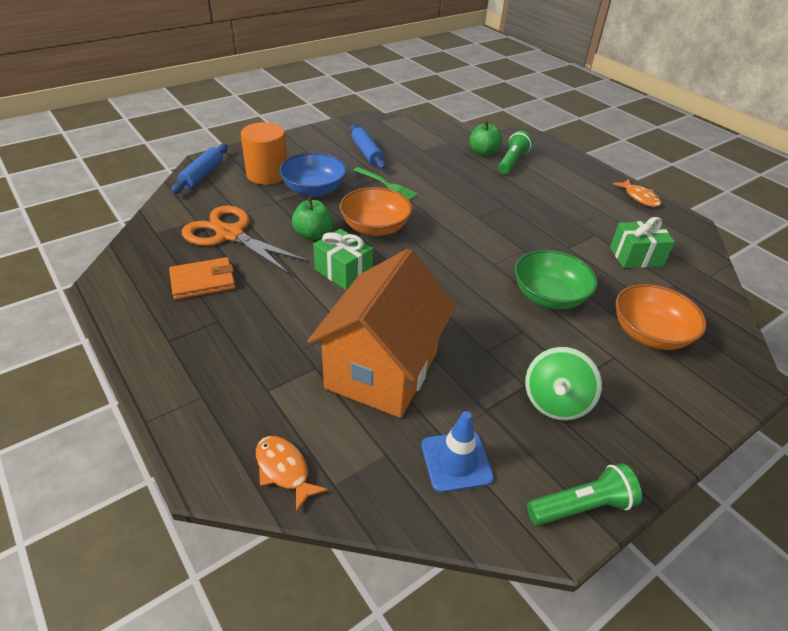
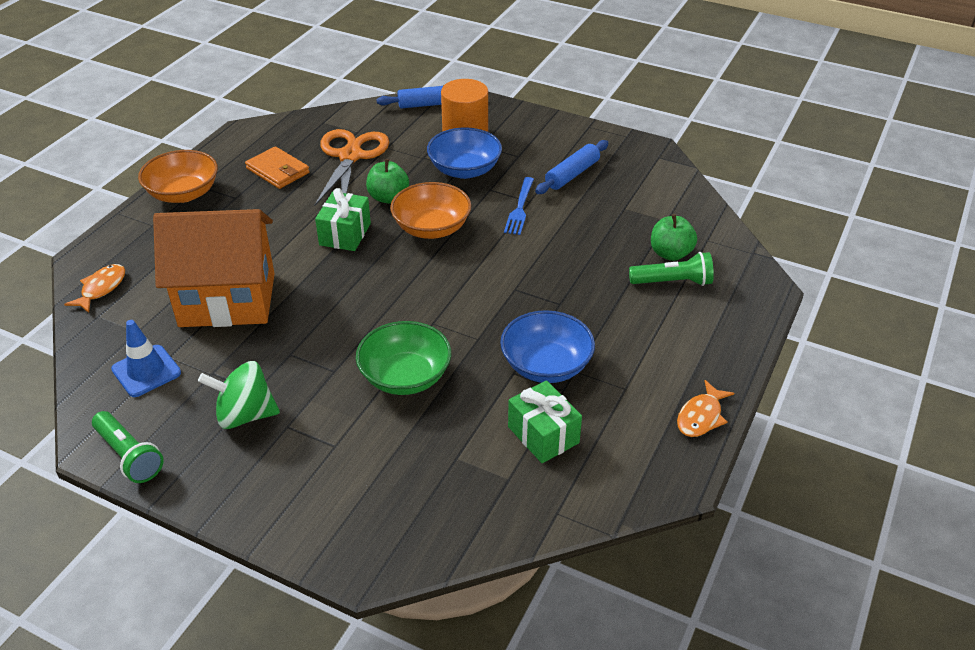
camera: 65 degrees right, 0 degrees up
green fork [353,167,418,200] -> blue fork [504,177,534,235]
orange bowl [616,284,707,350] -> orange bowl moved to [138,150,218,203]
none -> blue bowl [500,310,595,383]

